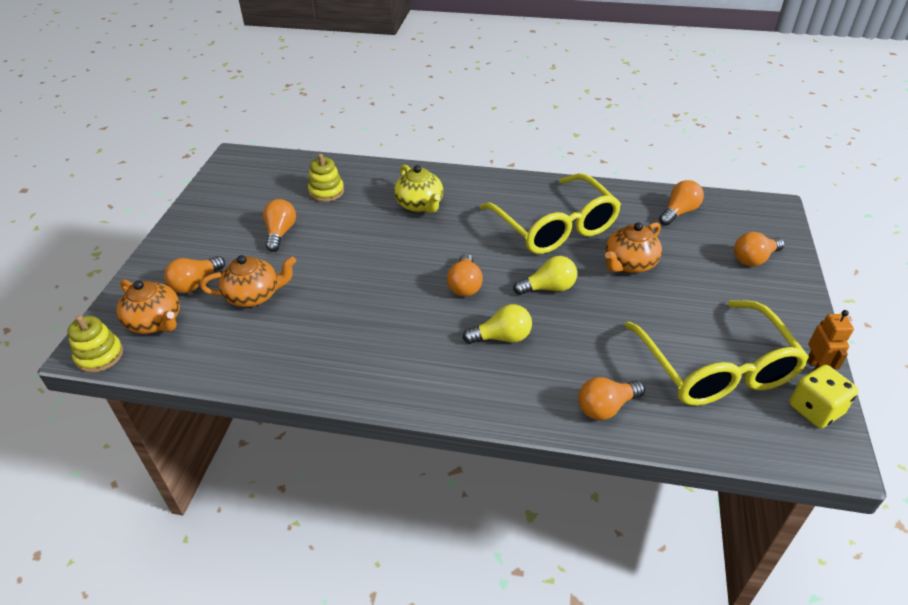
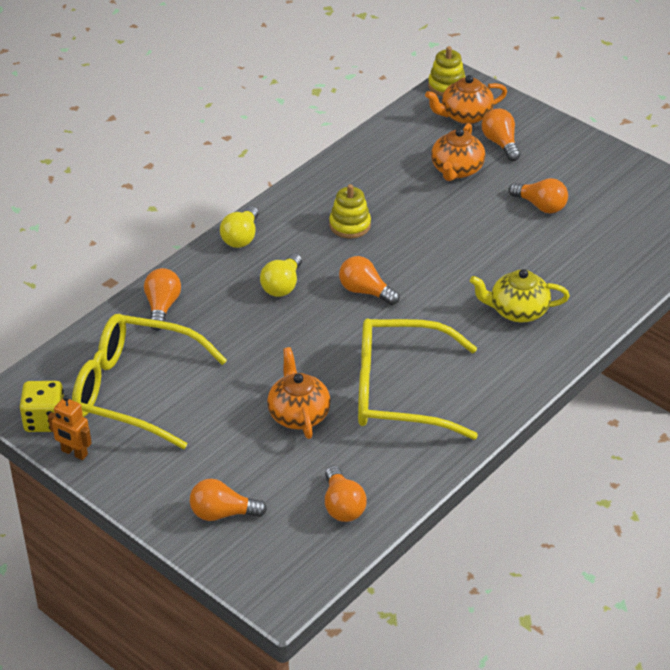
camera: 120 degrees right, 0 degrees up
yellow stacking toy [308,154,344,202] -> yellow stacking toy moved to [329,184,371,238]
yellow light bulb [513,256,577,295] -> yellow light bulb moved to [220,206,259,248]
orange light bulb [734,232,785,266] -> orange light bulb turned 90 degrees counterclockwise [190,479,267,521]

